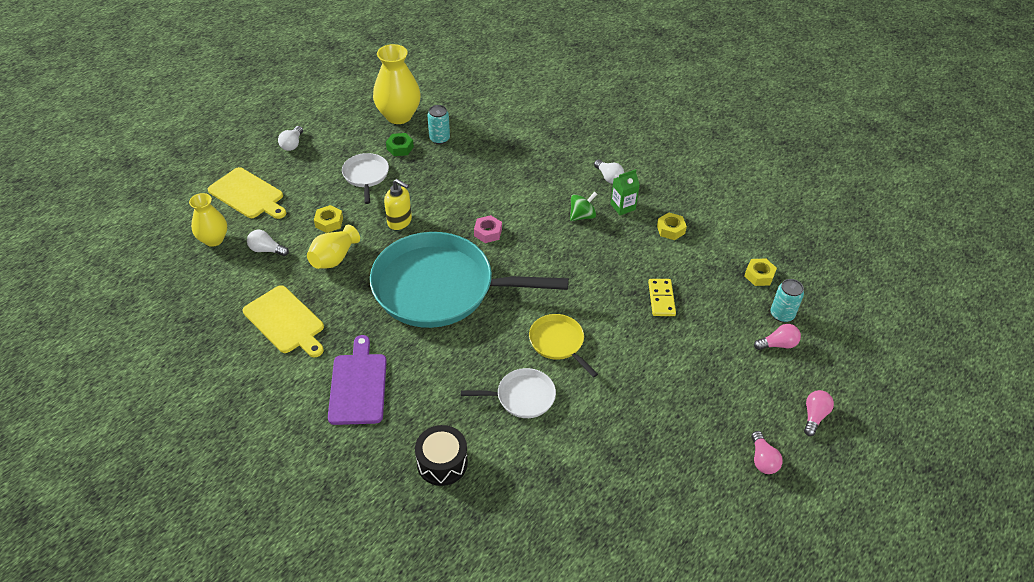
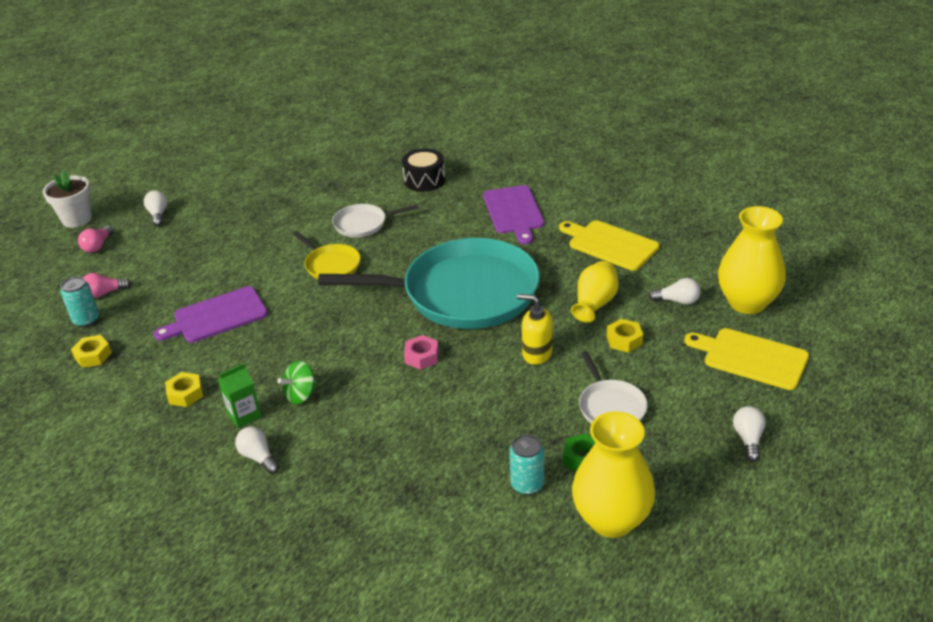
camera: 175 degrees right, 10 degrees down
yellow vase [189,193,227,247] -> yellow vase [718,206,786,314], size x1.58
yellow domino [648,279,676,316] -> purple cutting board [154,286,268,343]
pink light bulb [751,431,783,474] -> white light bulb [144,190,168,226]
none -> white flower pot [43,170,92,228]

